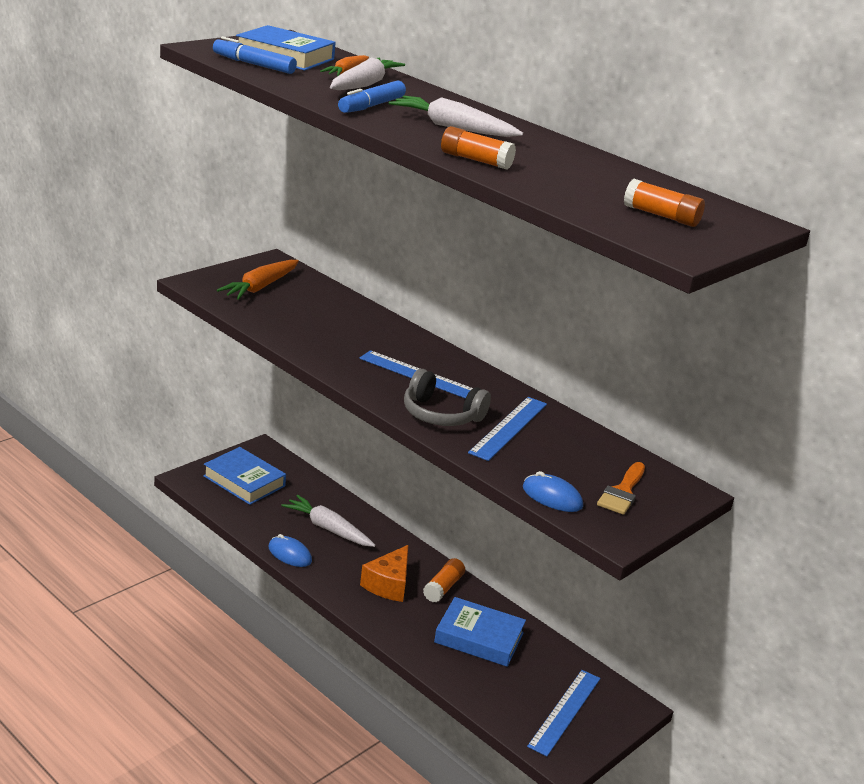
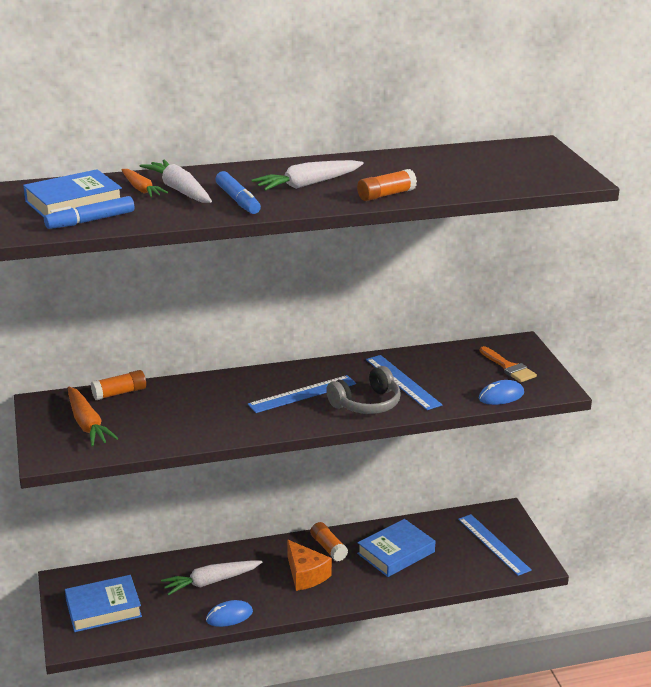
camera: 55 degrees left, 0 degrees up
orange glue stick [624,179,705,227] -> orange glue stick moved to [91,370,146,400]

